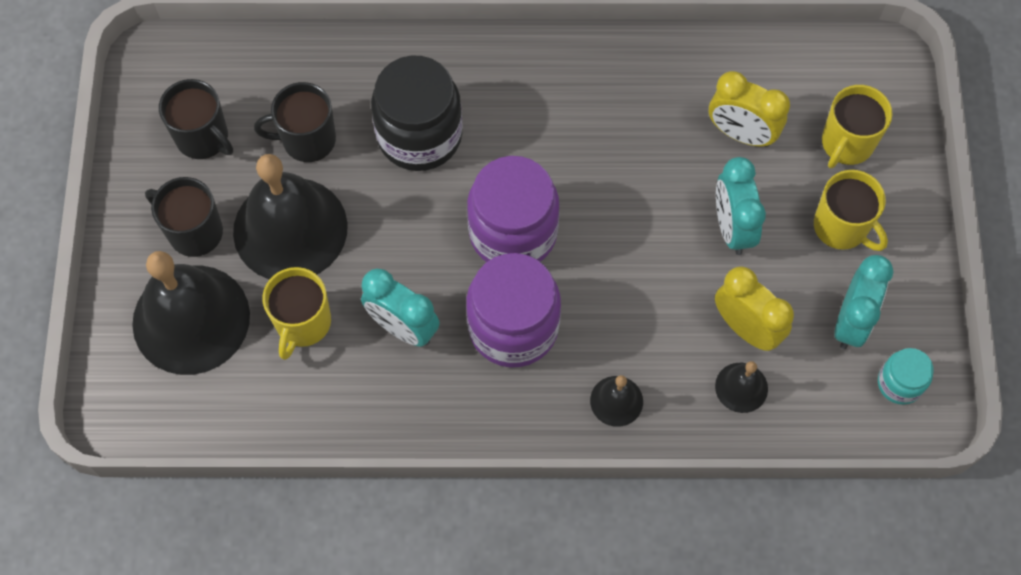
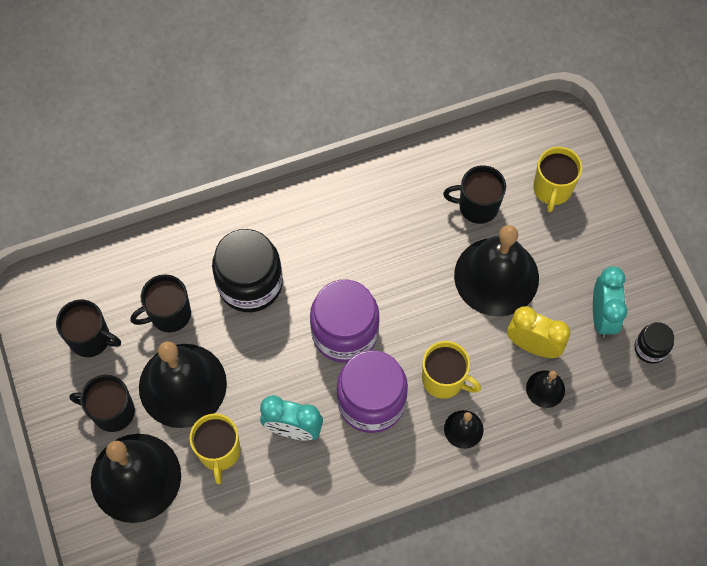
camera: 20 degrees left, 0 degrees up
yellow clock [709,71,790,147] -> black mug [443,165,506,224]
turquoise clock [716,157,766,255] -> black bell [454,225,539,317]
yellow mug [814,170,888,251] -> yellow mug moved to [422,341,481,399]
turquoise jar [878,348,933,405] -> black jar [634,322,674,364]

